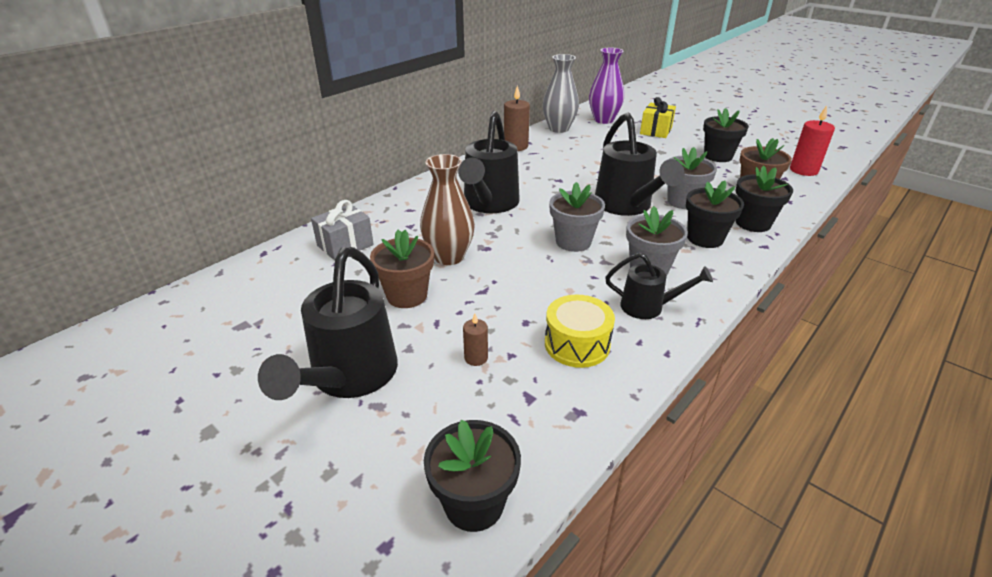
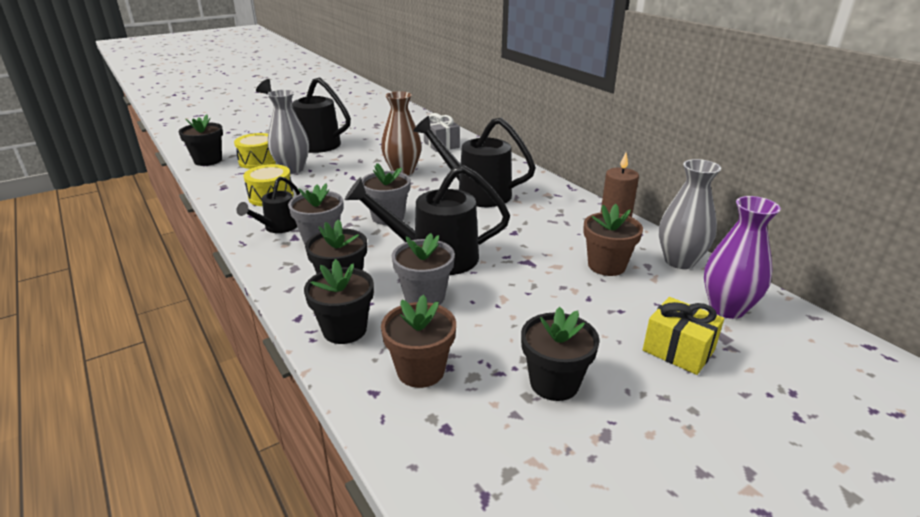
camera: 105 degrees right, 5 degrees down
brown flower pot [370,230,434,308] -> brown flower pot moved to [583,204,643,276]
brown candle [463,314,488,366] -> grey vase [267,90,309,174]
red candle [790,106,835,176] -> none
none -> yellow drum [234,133,276,169]

